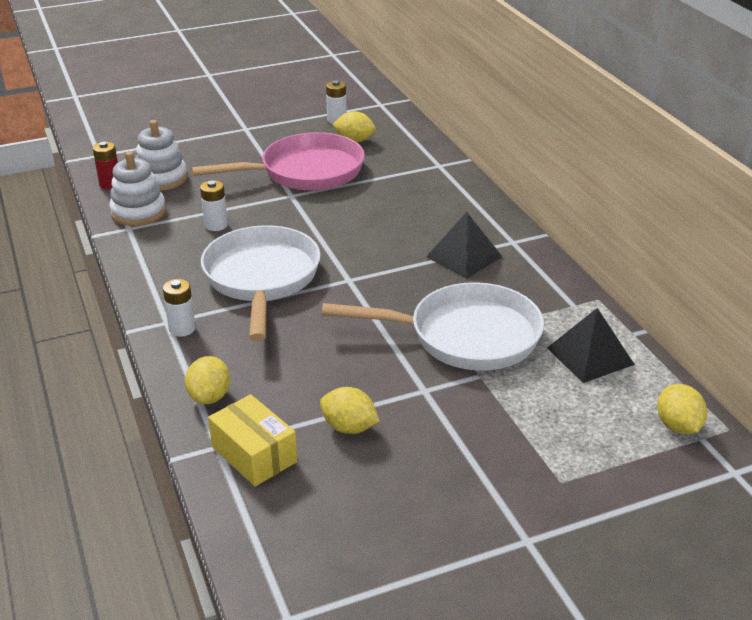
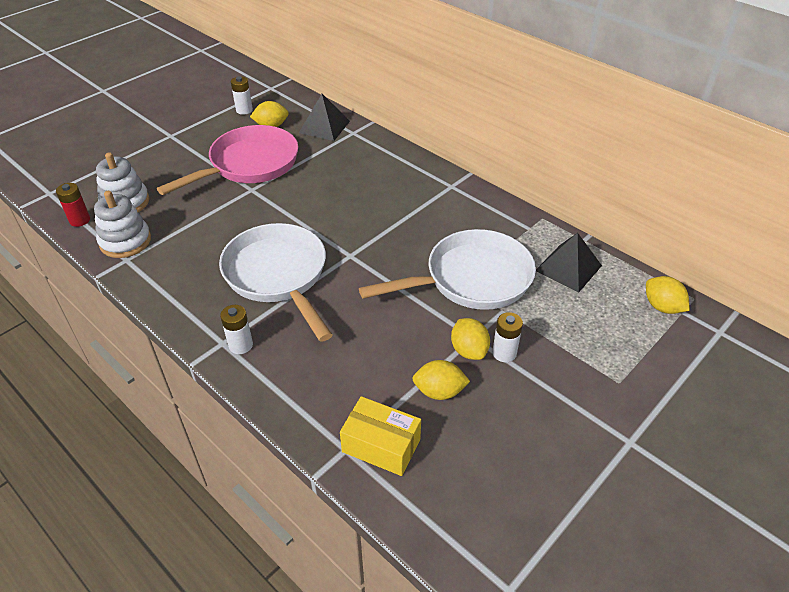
camera: 25 degrees left, 10 degrees up
yellow lemon [185,356,230,404] -> yellow lemon moved to [451,318,490,360]
white battery [200,180,228,231] -> white battery moved to [492,312,523,362]
black pyramid [426,212,503,279] -> black pyramid moved to [299,94,350,141]

